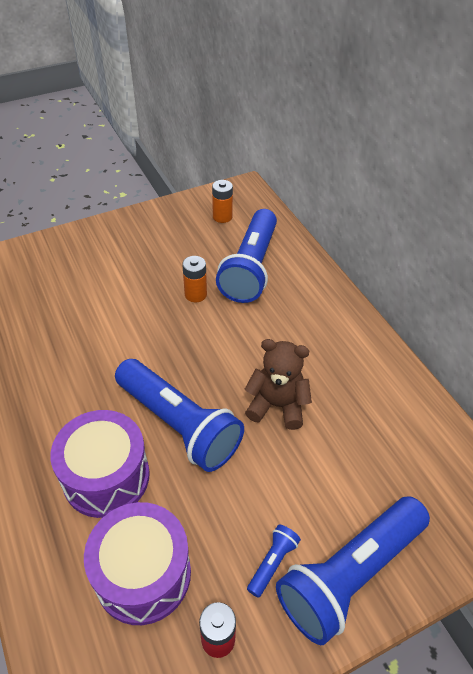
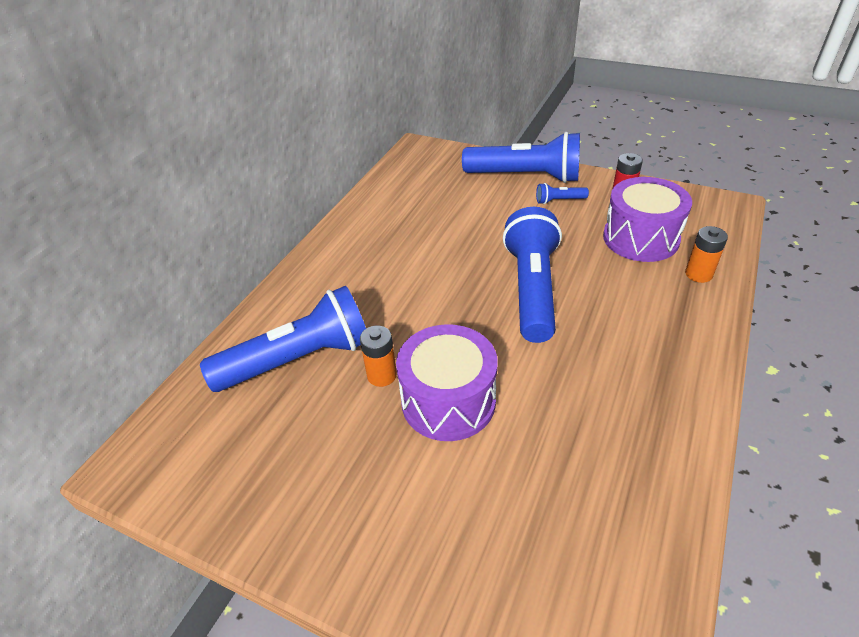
camera: 125 degrees left, 5 degrees down
purple drum [50,410,150,518] -> purple drum moved to [396,324,498,441]
orange battery [212,180,233,223] -> orange battery moved to [685,226,728,283]
brown teddy bear [245,339,312,430] -> none

